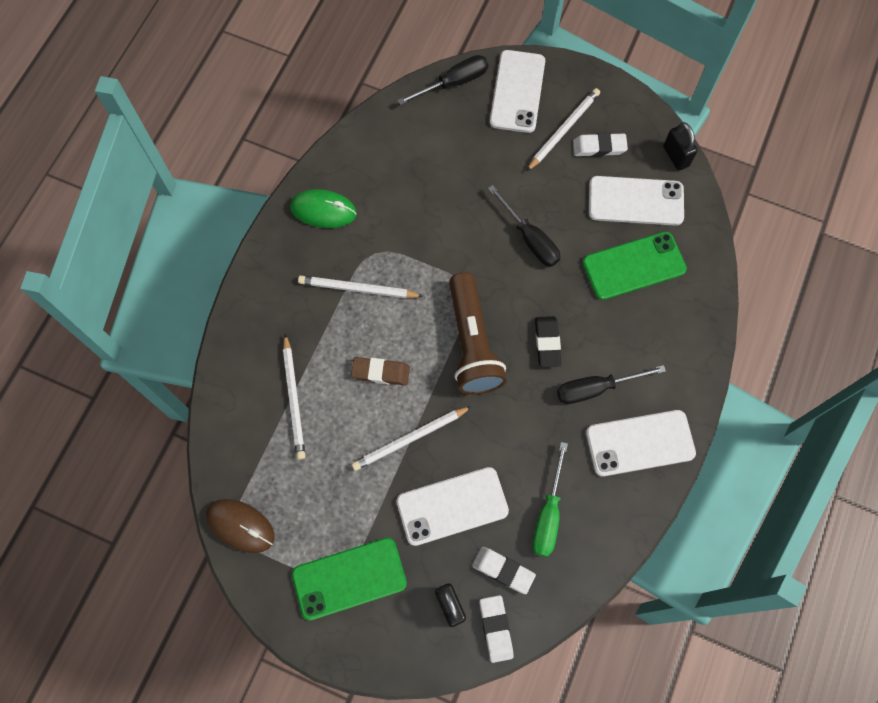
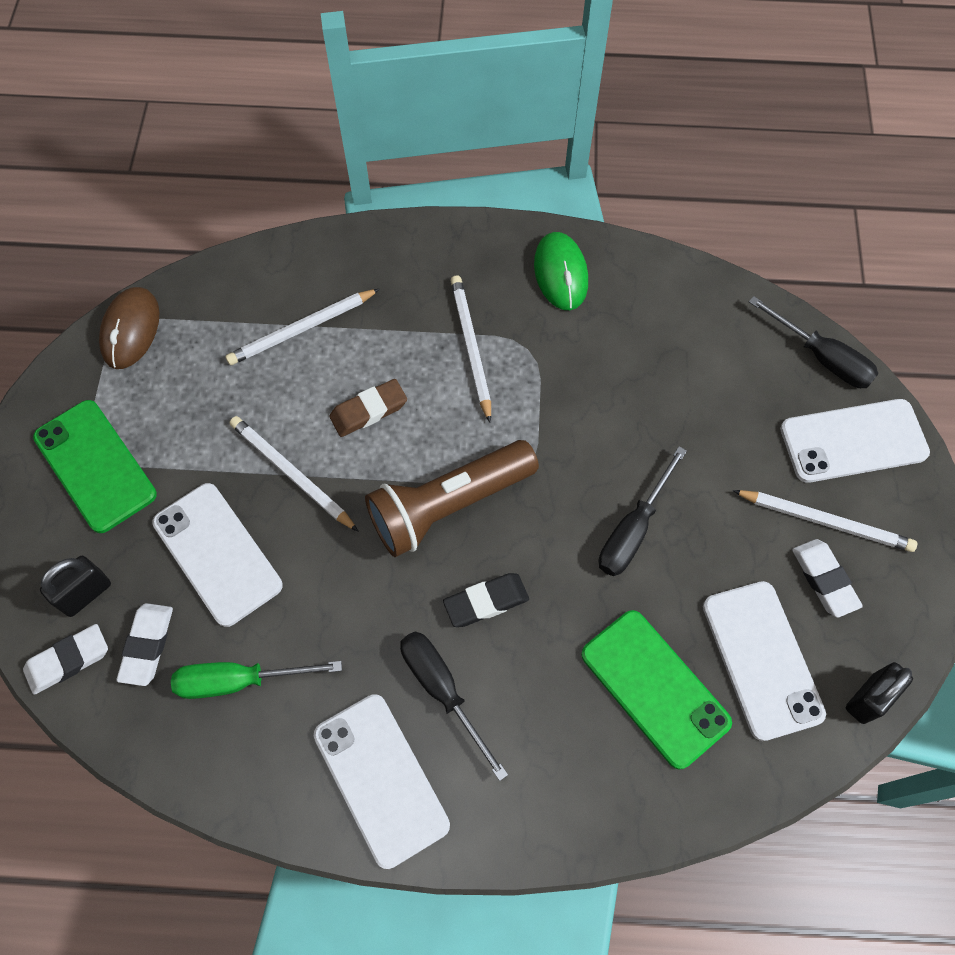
camera: 70 degrees right, 5 degrees down
brown eraser [351,357,410,385] -> brown eraser turned 75 degrees clockwise [329,379,407,437]

